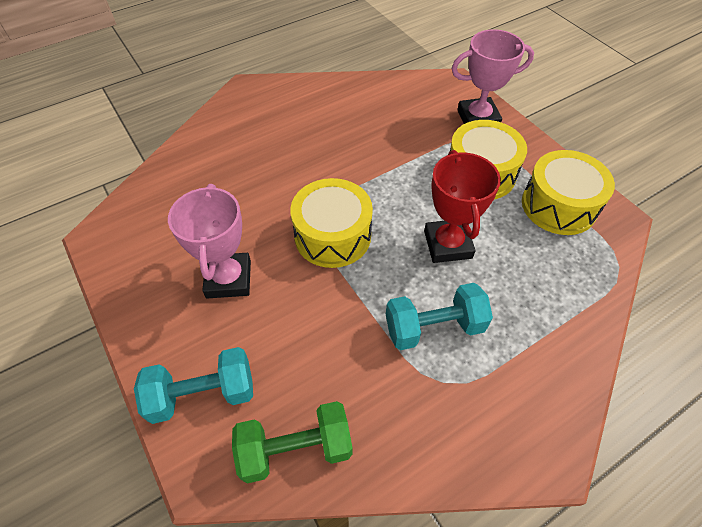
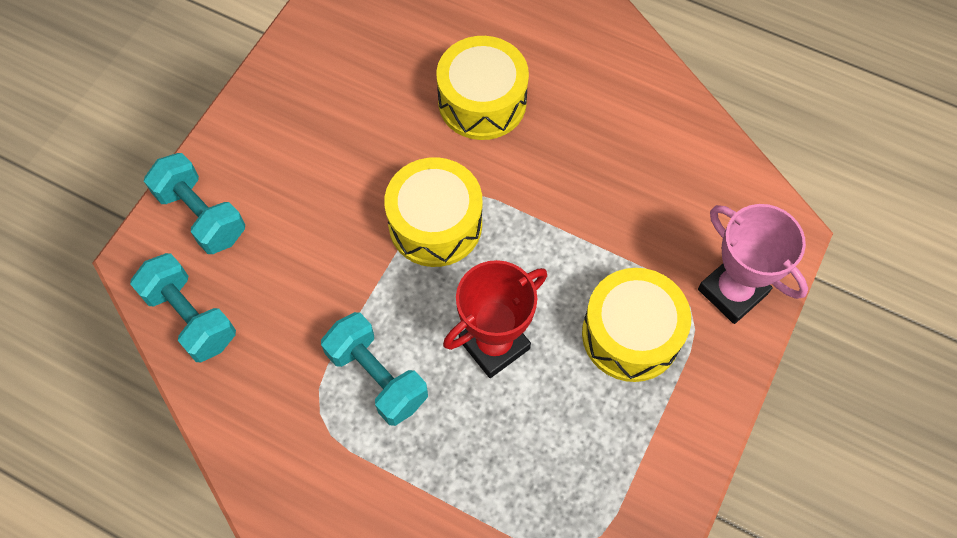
camera: 60 degrees right, 10 degrees up
pink trophy [168,184,251,299] -> none
green dumbbell [232,401,353,483] -> turquoise dumbbell [130,253,236,362]
yellow drum [522,150,615,235] -> yellow drum moved to [437,36,529,140]

